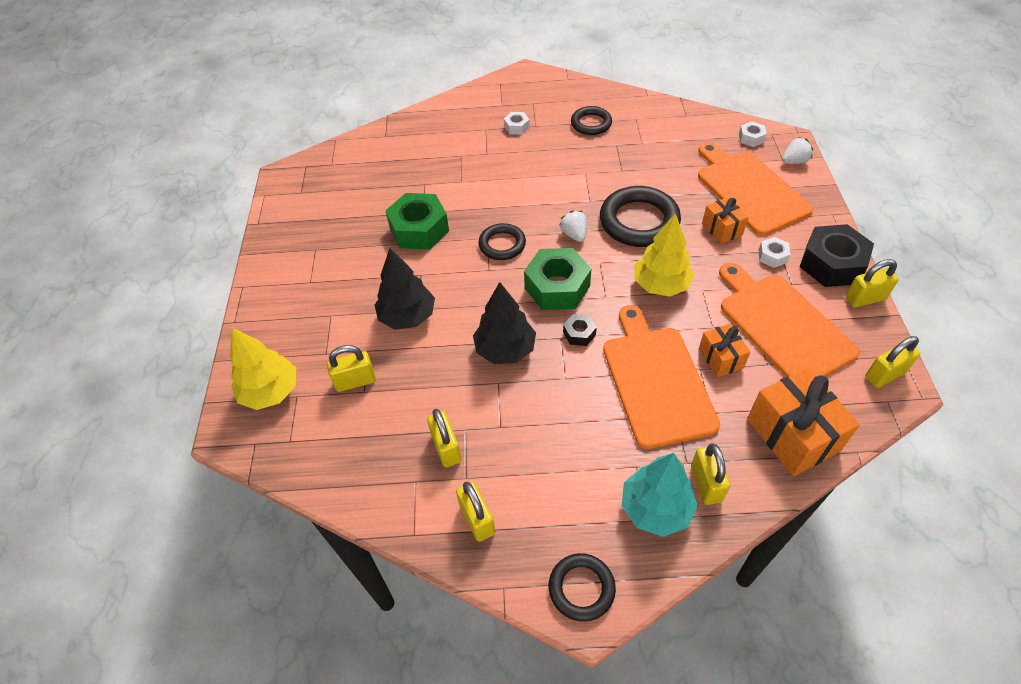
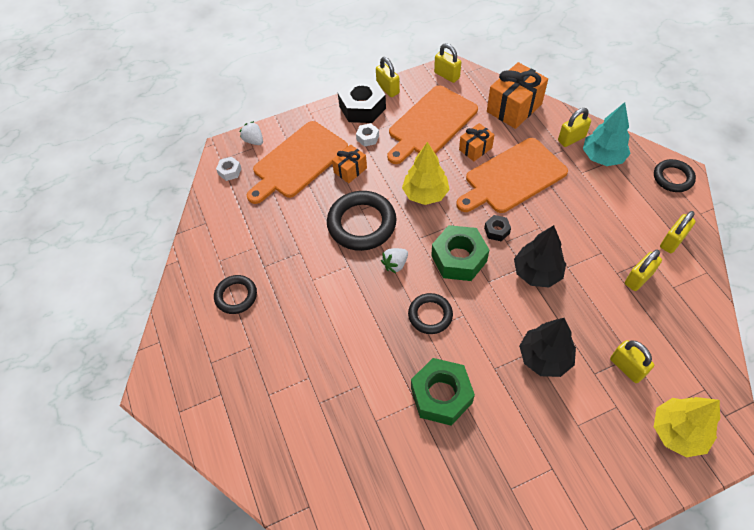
camera: 110 degrees left, 5 degrees up
white nut [504,112,530,135] -> none

